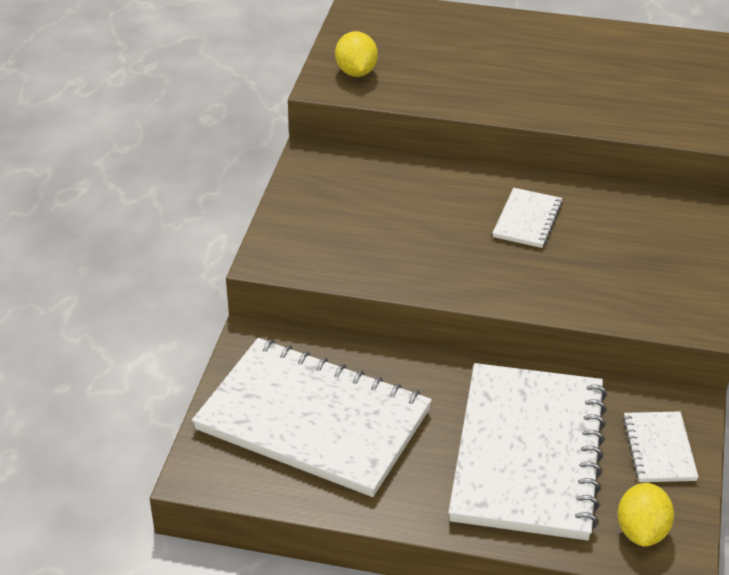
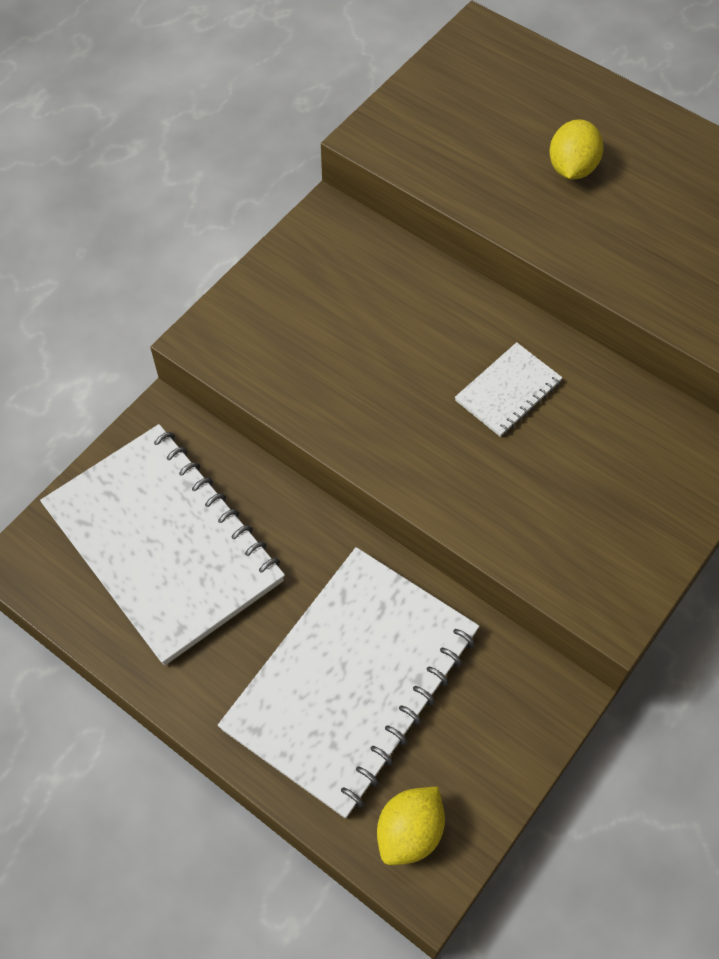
camera: 25 degrees right, 20 degrees up
yellow lemon [335,31,378,77] -> yellow lemon moved to [549,119,604,180]
white notebook [623,411,699,482] -> none

